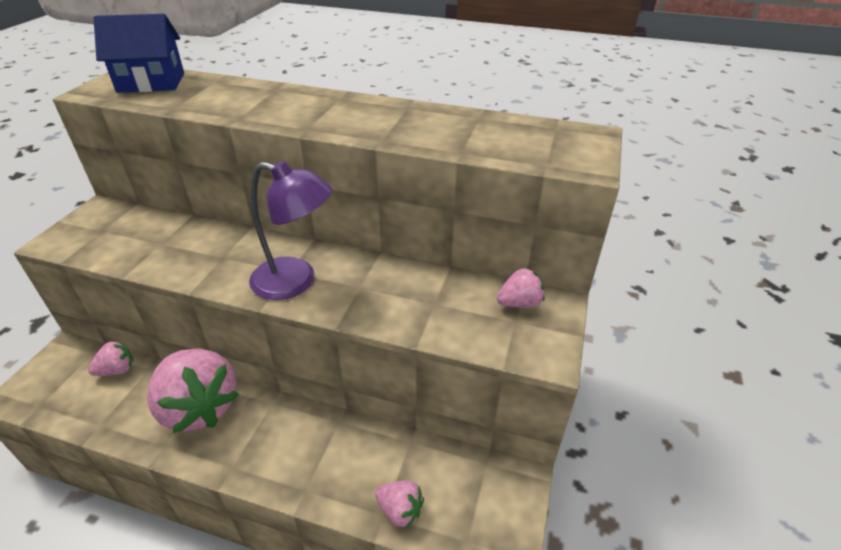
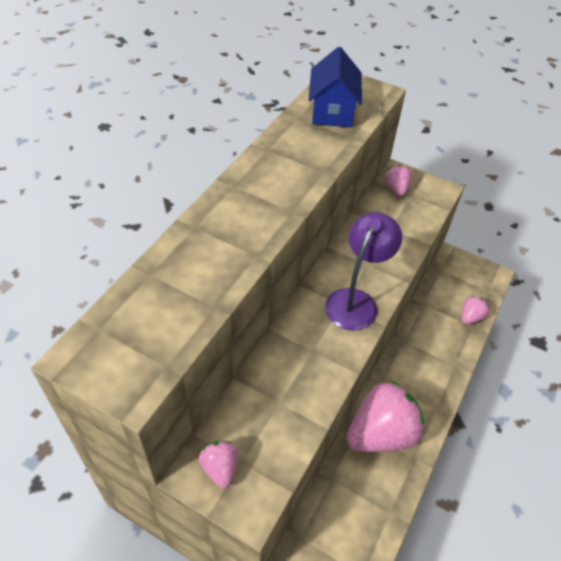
camera: 80 degrees left, 10 degrees up
pink strawberry [88,340,134,376] -> pink strawberry moved to [199,441,237,488]
blue house [93,14,184,93] -> blue house moved to [309,47,362,127]

